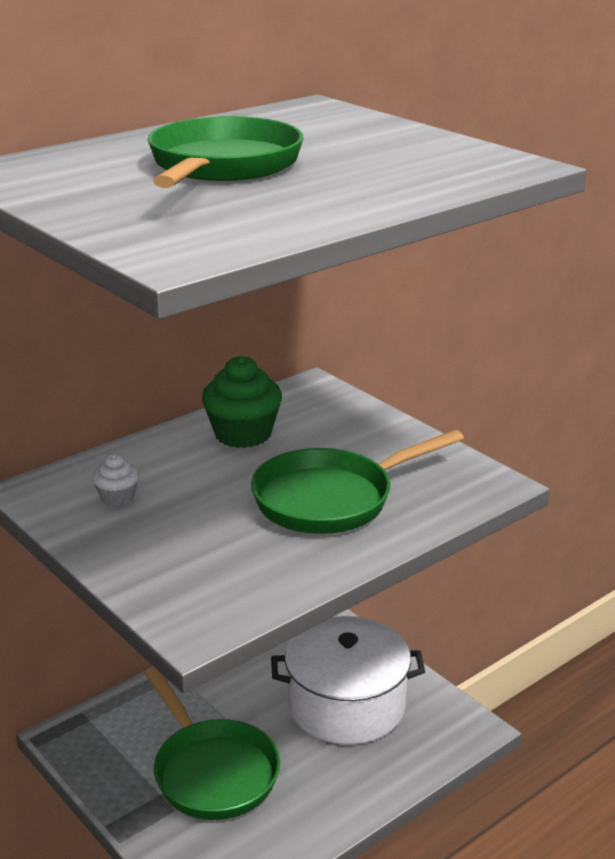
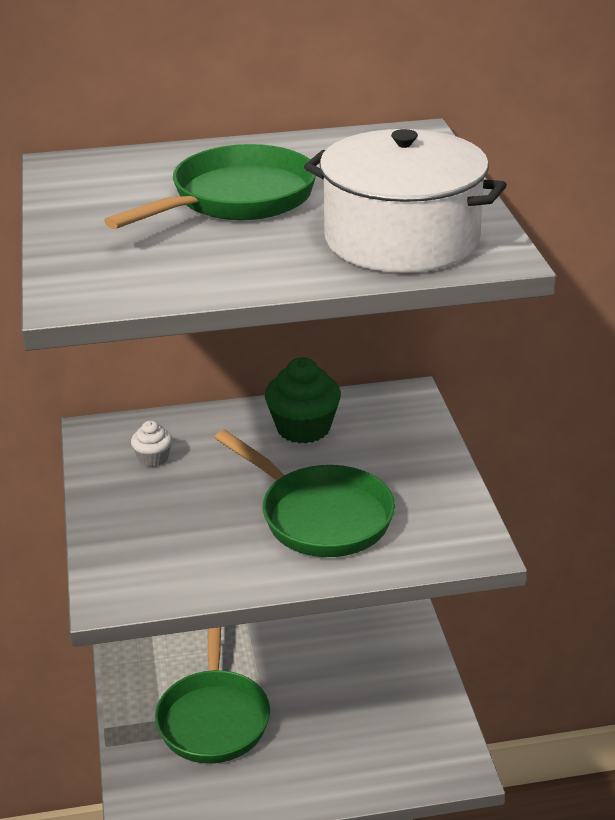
camera: 30 degrees right, 5 degrees up
green pan [251,430,464,534] -> green pan turned 135 degrees counterclockwise [214,430,395,557]
white pot [271,616,425,745] -> white pot moved to [304,129,507,273]

